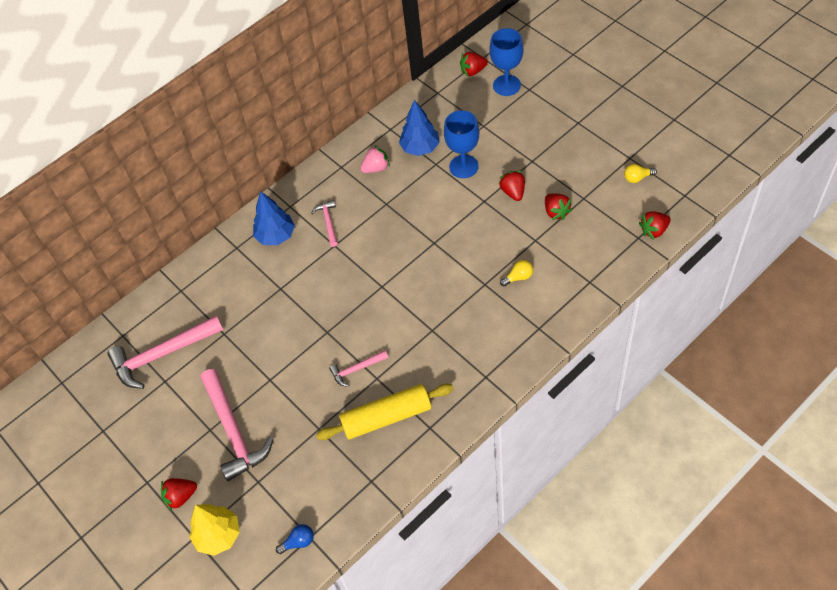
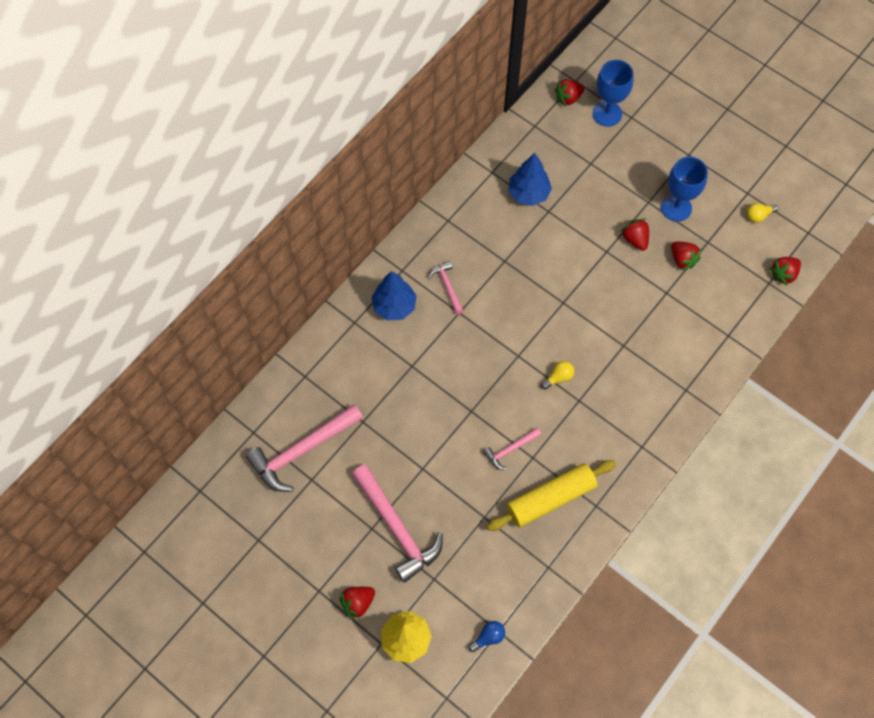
camera: 15 degrees left, 10 degrees up
pink strawberry [360,145,390,173] -> none
blue goblet [444,110,479,178] -> blue goblet moved to [661,157,708,222]
yellow light bulb [500,260,533,286] -> yellow light bulb moved to [541,361,574,390]

